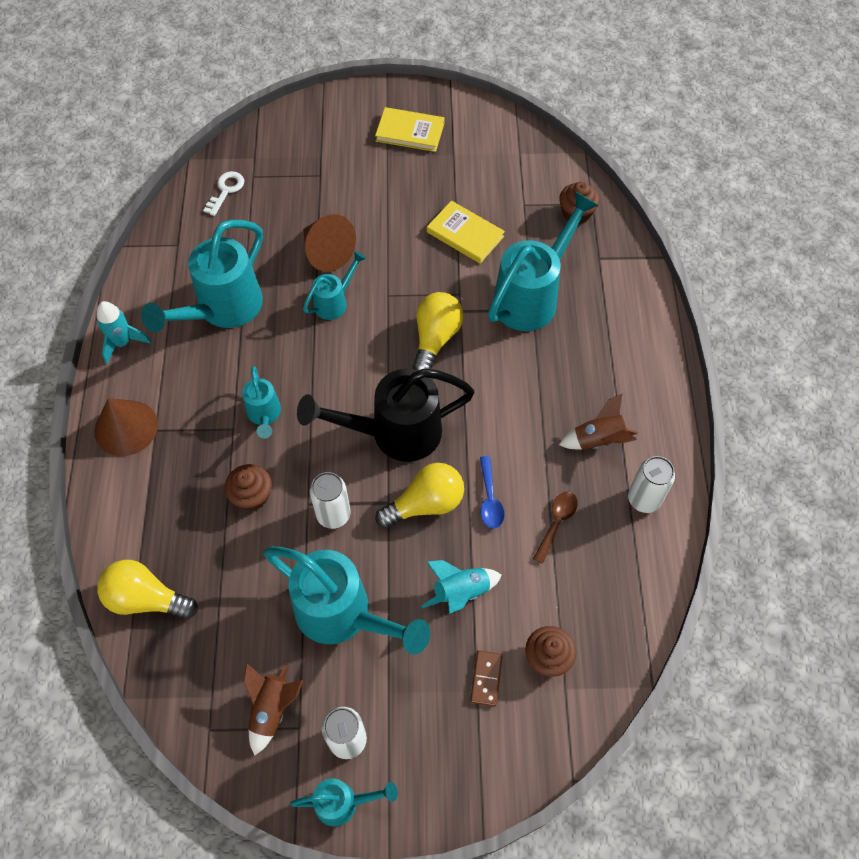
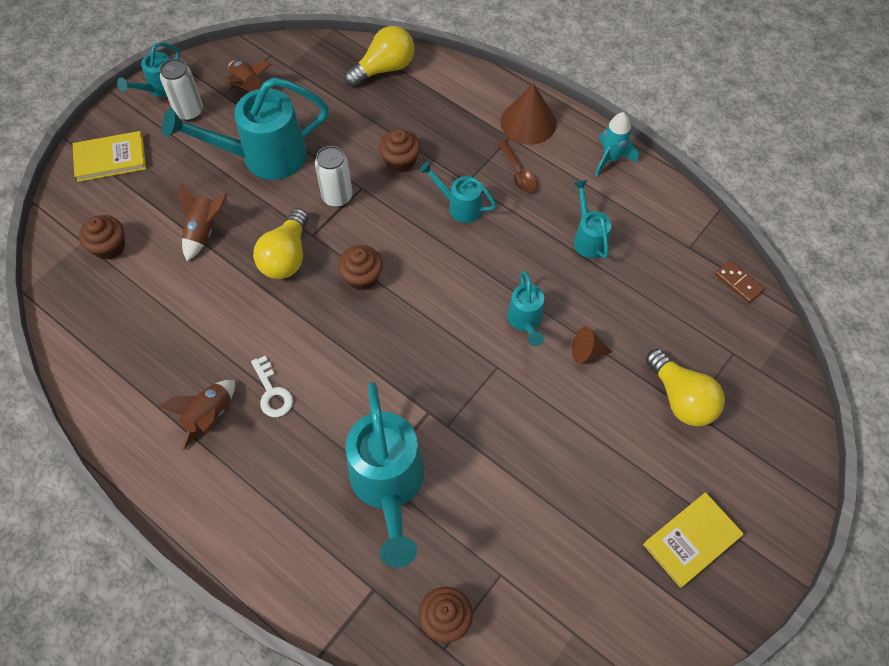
camera: 130 degrees right, 0 degrees up
turquoise watering can [141,220,263,333] -> turquoise watering can [573,180,612,259], size x0.52
white key [203,171,244,216] -> white key moved to [251,356,293,417]
black watering can [297,369,474,462] -> brown cupcake [338,245,383,290]
brown cone [303,214,356,272] -> brown cone [572,326,612,363], size x0.57
yellow light bulb [413,292,463,371] -> yellow light bulb moved to [646,349,725,426]
turquoise rocket [421,560,502,614] -> brown rocket [178,182,227,261]
yellow book [427,201,505,263] -> yellow book moved to [72,131,146,182]
brown domino [470,650,503,706] -> brown domino moved to [715,260,764,303]
blue spoon [480,456,505,529] -> none
brown spoon [533,491,578,564] -> brown spoon moved to [498,140,537,193]
white can [628,456,675,513] -> none

